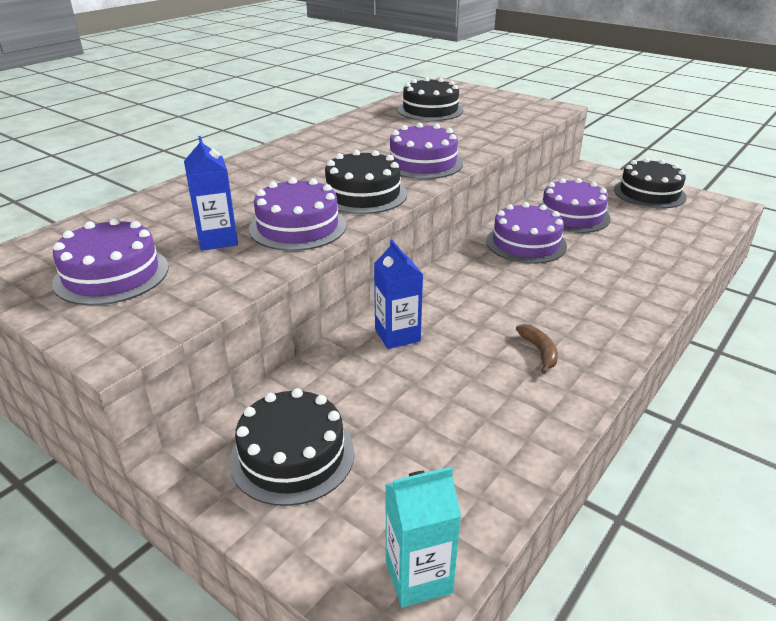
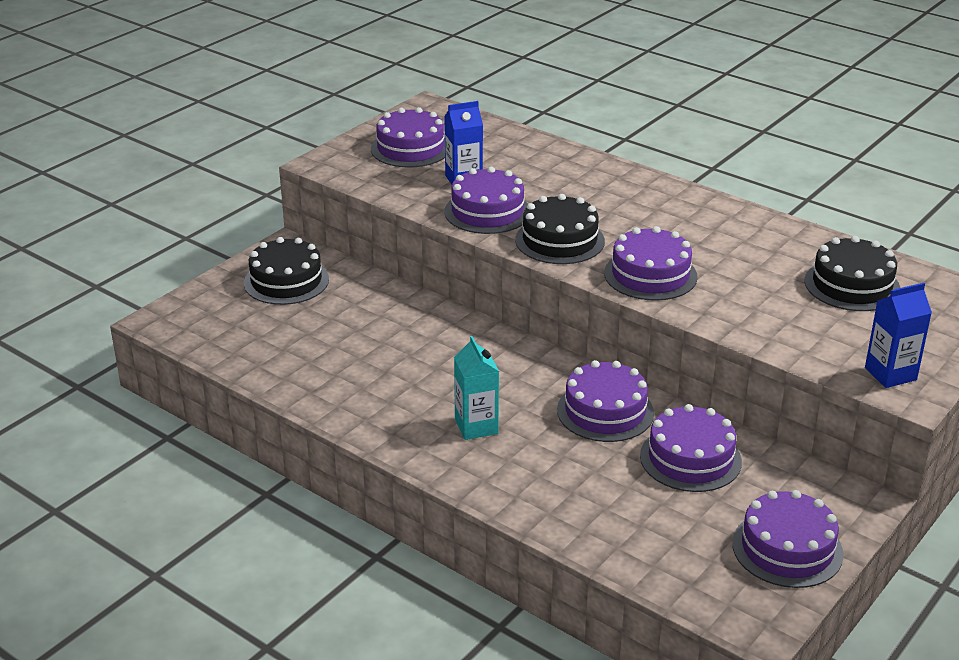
camera: 90 degrees right, 0 degrees up
blue carton [374,240,423,349] -> blue carton moved to [865,283,932,388]
turquoise carton [385,466,461,607] -> turquoise carton moved to [454,336,499,440]
brown banana [516,324,558,374] -> none
black cake [614,158,687,209] -> purple cake [732,490,844,588]

